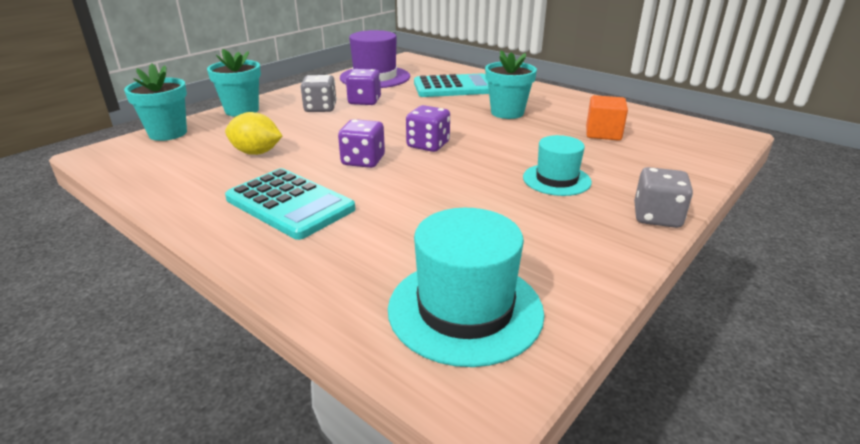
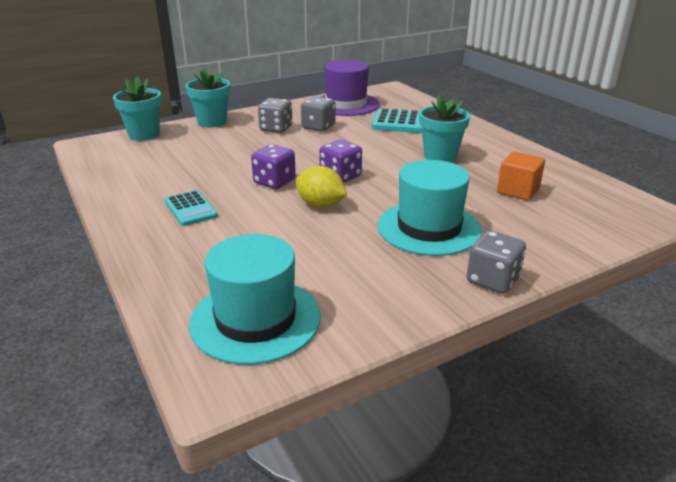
camera: 20 degrees right, 0 degrees up
yellow lemon [225,112,282,155] -> yellow lemon moved to [296,166,347,208]
turquoise calculator [225,168,355,240] -> turquoise calculator [165,190,218,226], size x0.59
purple dice [346,69,381,105] -> grey dice [301,96,335,132]
turquoise hat [523,135,592,196] -> turquoise hat [378,160,482,256], size x1.60

